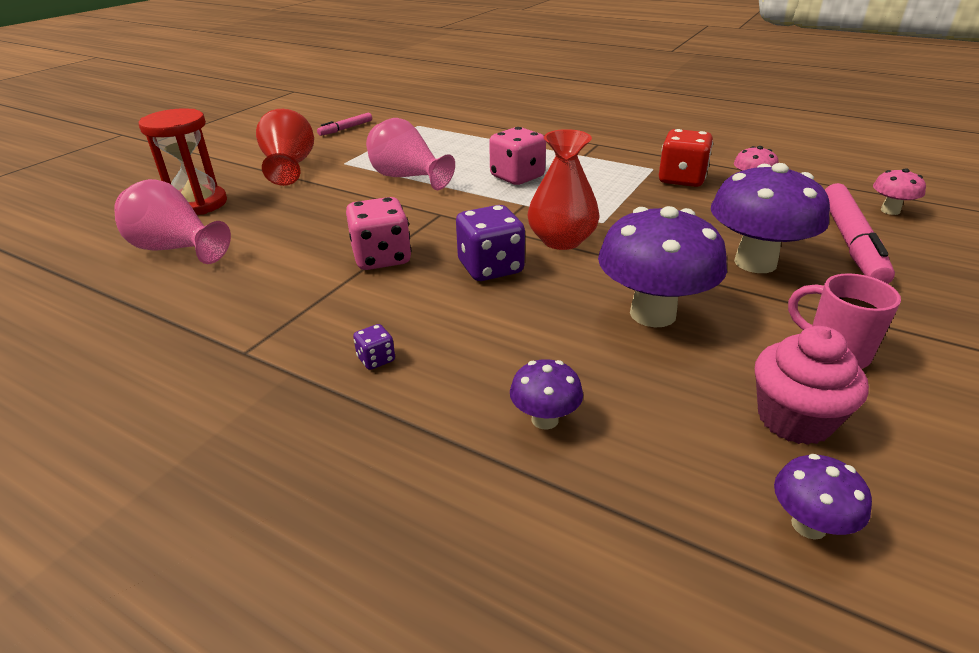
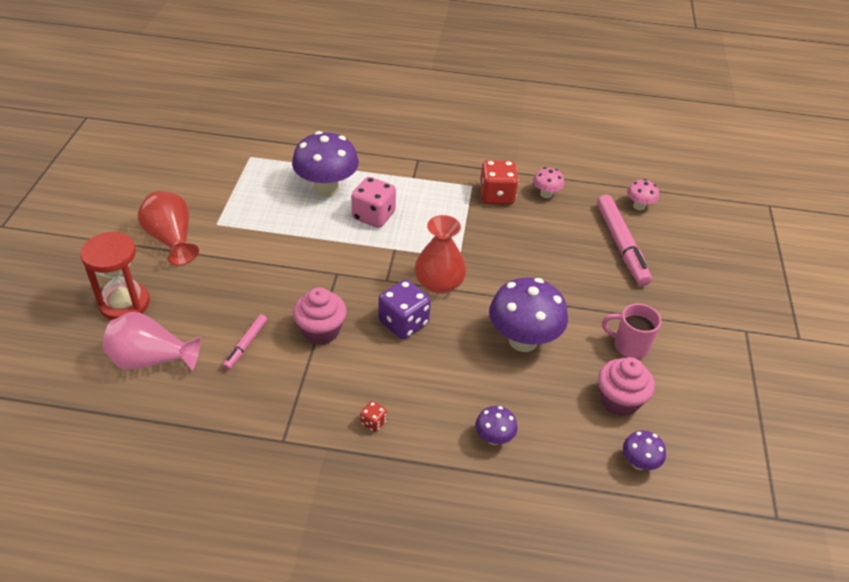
camera: 25 degrees left, 10 degrees up
pink marker [317,113,372,136] -> pink marker moved to [223,314,267,370]
pink dice [346,197,411,270] -> pink cupcake [293,287,347,345]
purple dice [353,324,395,370] -> red dice [360,401,387,432]
pink vase [366,118,455,190] -> none
purple mushroom [711,163,830,273] -> purple mushroom moved to [292,131,359,197]

